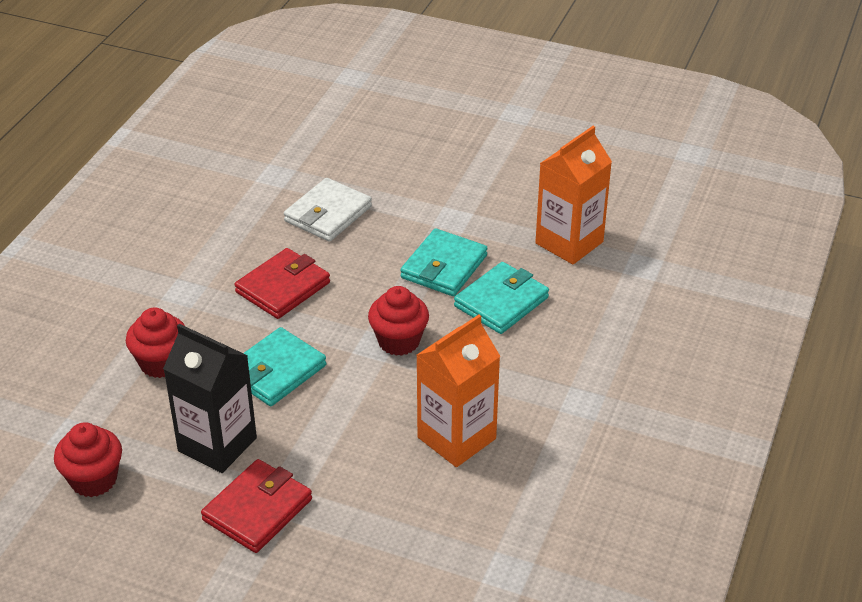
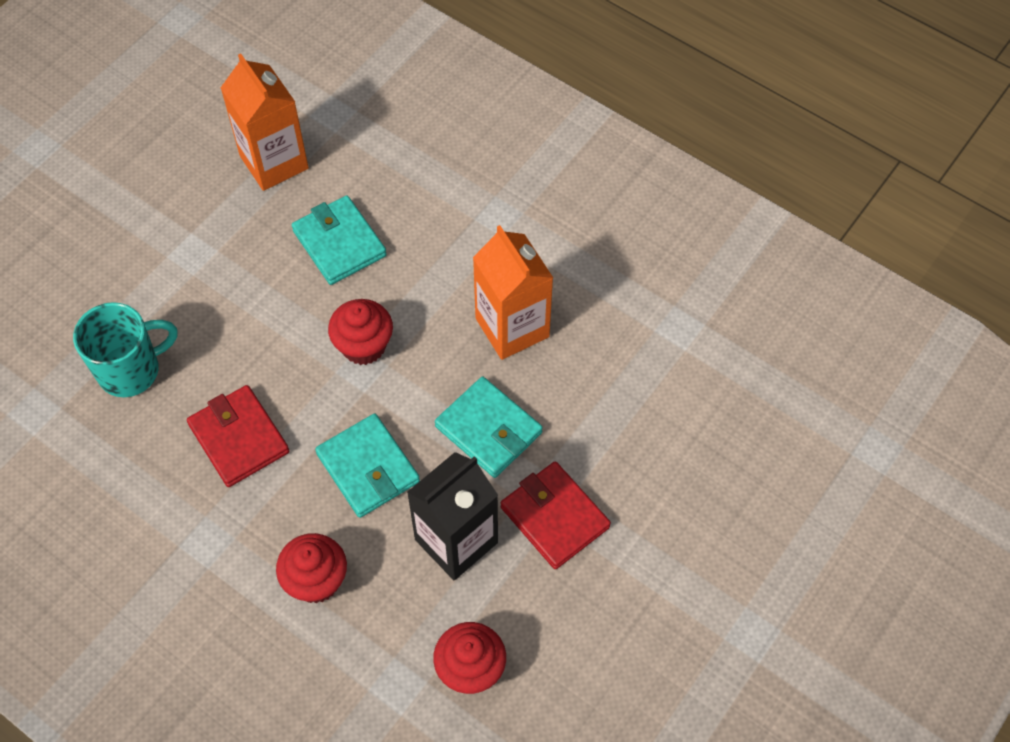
camera: 75 degrees left, 20 degrees up
white wallet [284,178,372,242] -> turquoise mug [73,302,178,397]
turquoise wallet [400,228,488,296] -> turquoise wallet moved to [435,377,543,478]

